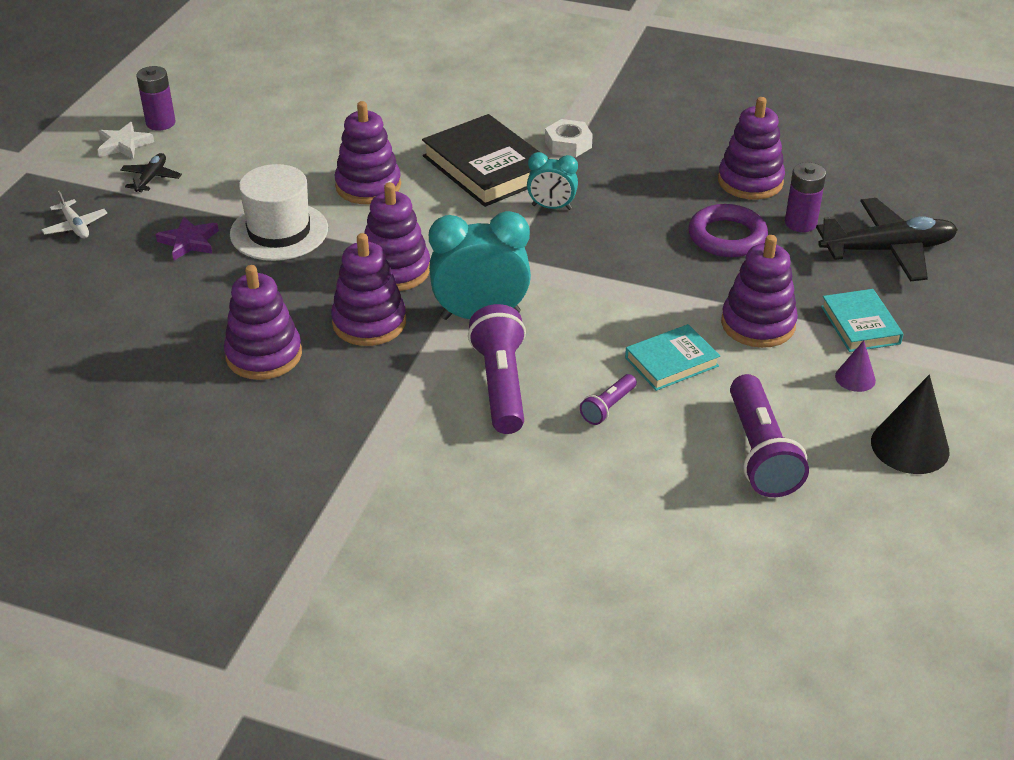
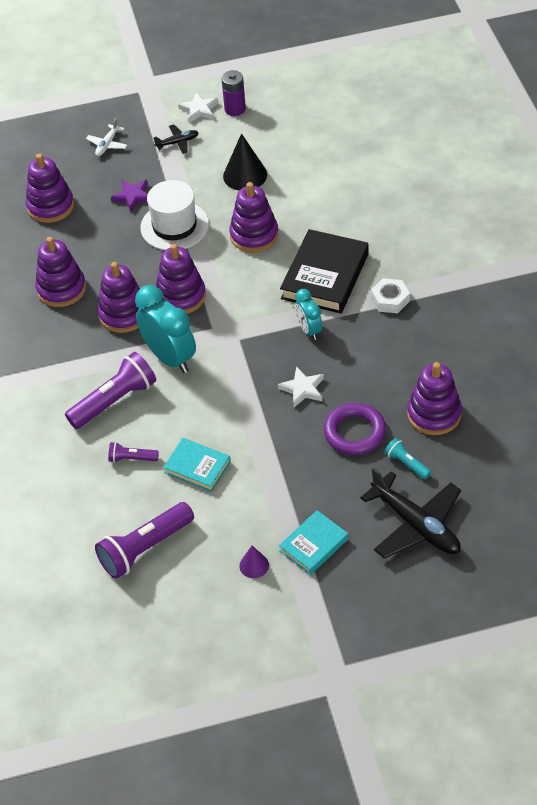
camera: 60 degrees right, 10 degrees up
purple stacking toy [721,235,798,348] -> purple stacking toy moved to [26,154,74,223]
purple battery [785,162,826,232] -> turquoise flashlight [385,438,431,479]
black cone [871,375,949,474] -> black cone moved to [223,133,267,190]
none -> white star [278,366,324,407]

